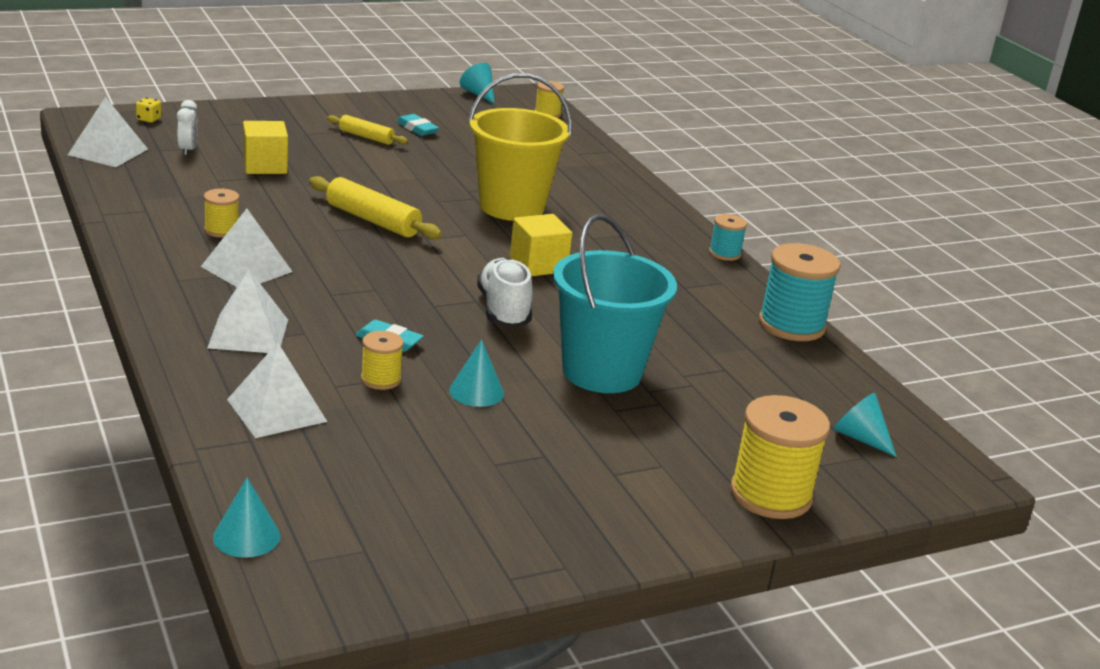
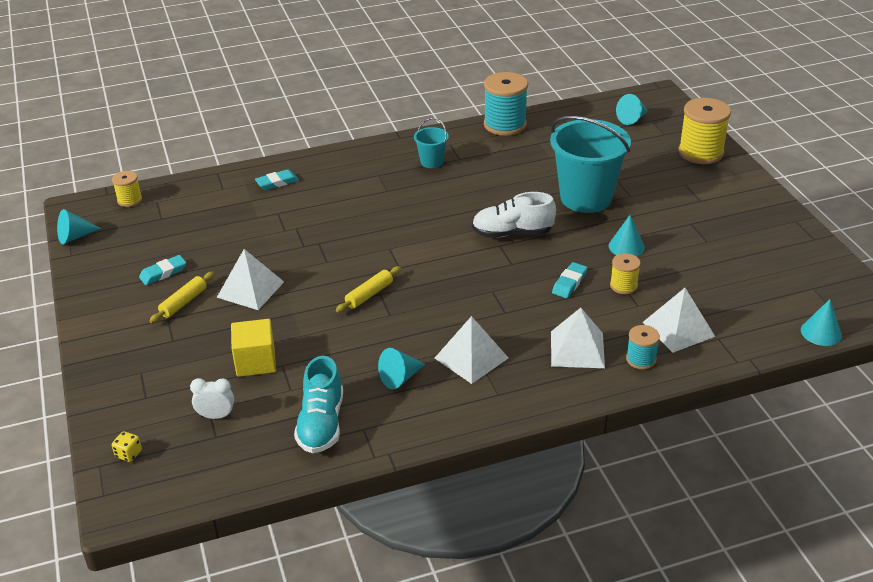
camera: 80 degrees left, 10 degrees up
white pyramid [68,97,148,167] -> white pyramid moved to [217,249,284,310]
yellow spool [204,189,239,238] -> turquoise cone [378,348,425,389]
yellow rolling pin [309,176,442,239] -> yellow rolling pin [336,266,401,313], size x0.62
yellow bucket [468,73,572,221] -> none
yellow cube [510,214,572,276] -> none
turquoise spool [709,214,747,261] -> turquoise spool moved to [626,325,660,369]
none -> turquoise eraser [255,169,299,190]
none -> turquoise shoe [294,356,343,453]
none -> turquoise bucket [414,118,449,168]

